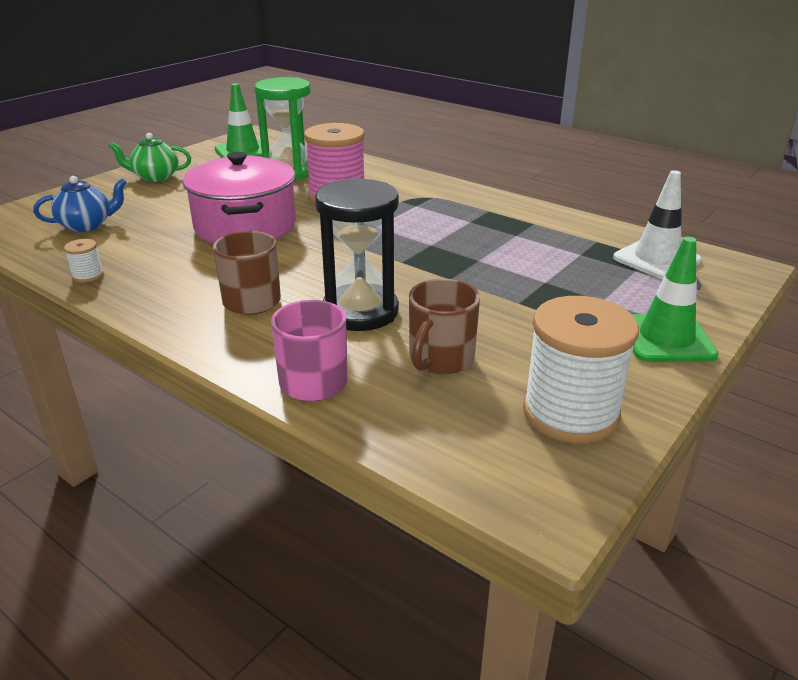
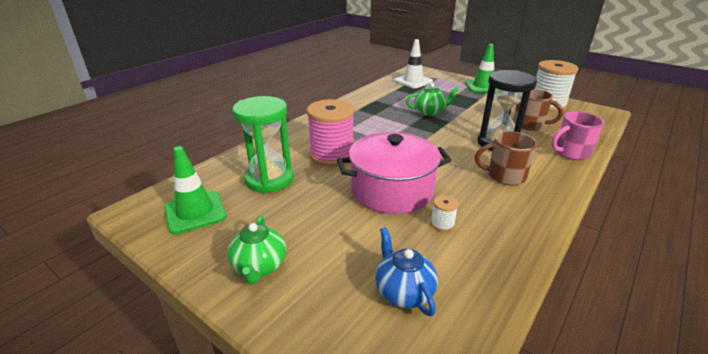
camera: 90 degrees left, 0 degrees up
white spool [64,239,104,283] -> white spool moved to [431,195,459,232]
none -> green teapot [406,83,459,116]

